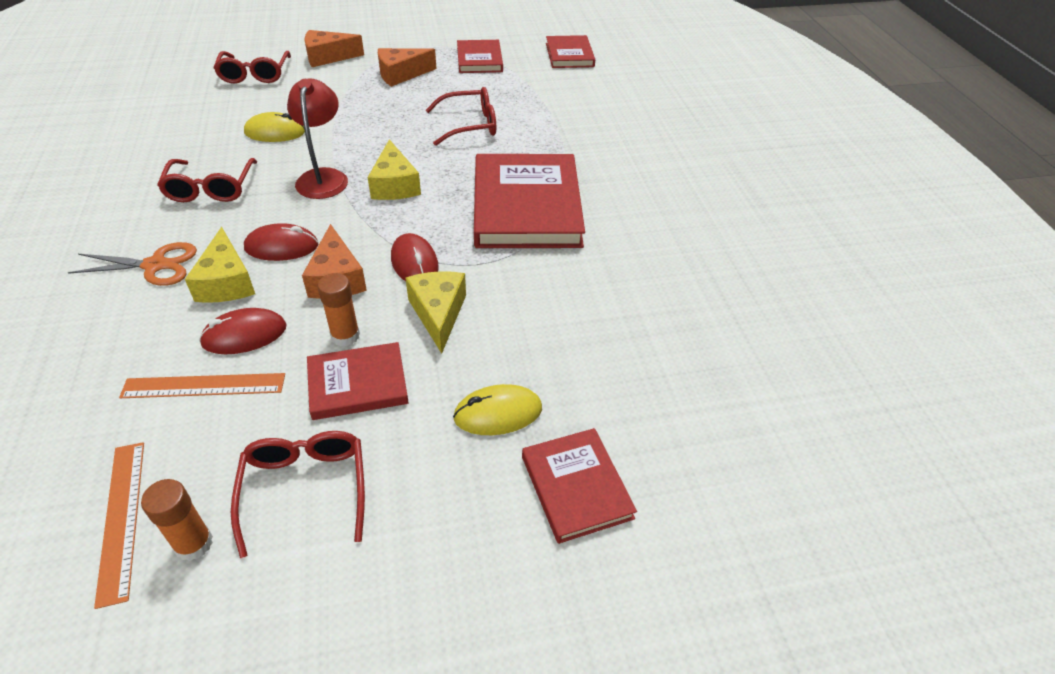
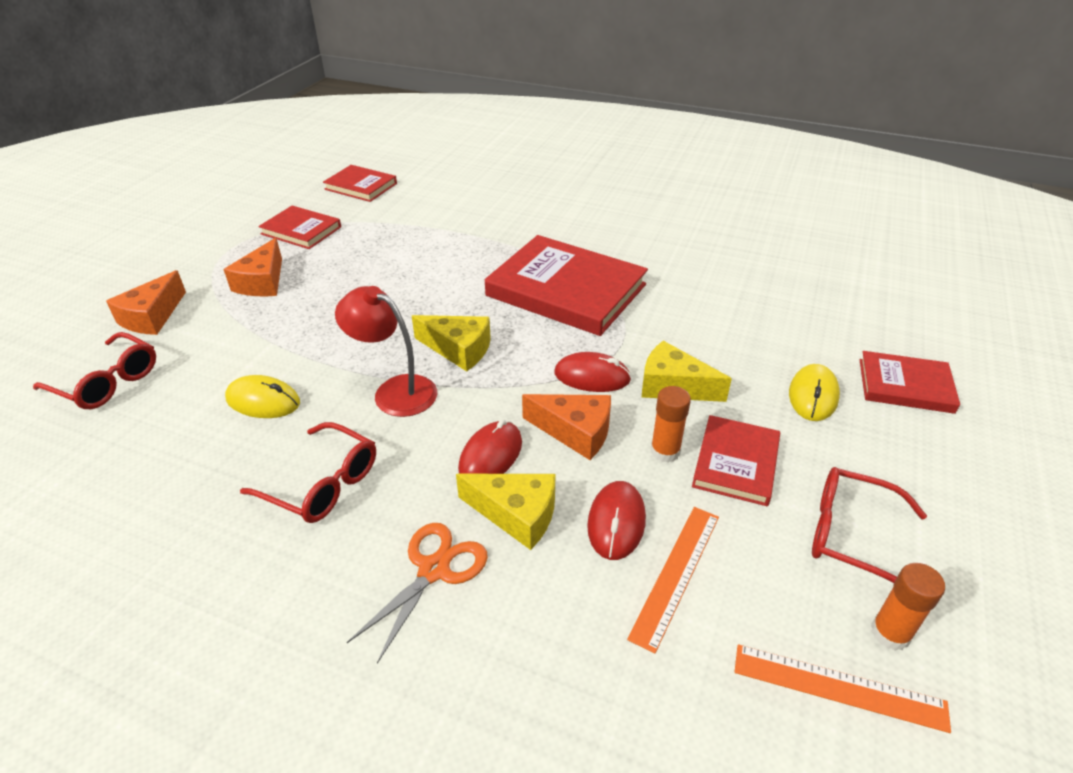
camera: 55 degrees left, 5 degrees down
yellow mouse [244,112,305,142] -> yellow mouse turned 75 degrees clockwise [225,375,300,418]
red glasses [426,87,496,146] -> none

